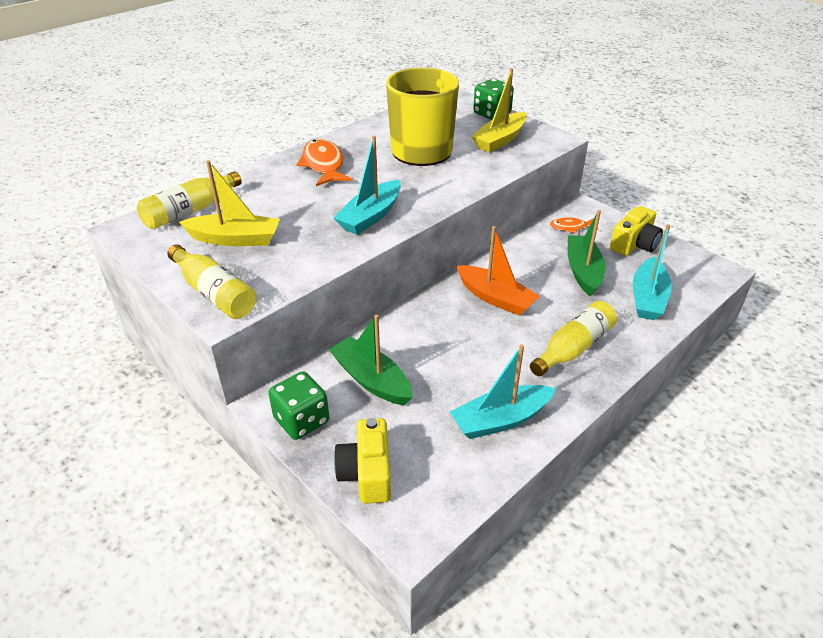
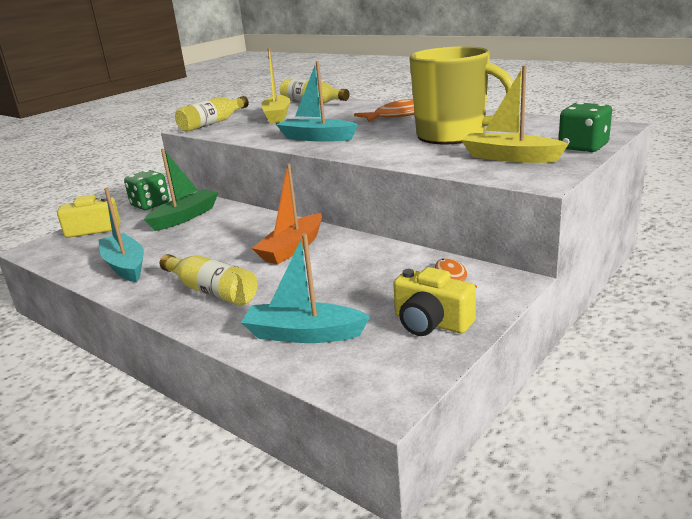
camera: 85 degrees right, 15 degrees down
green boat [568,210,606,297] -> none

